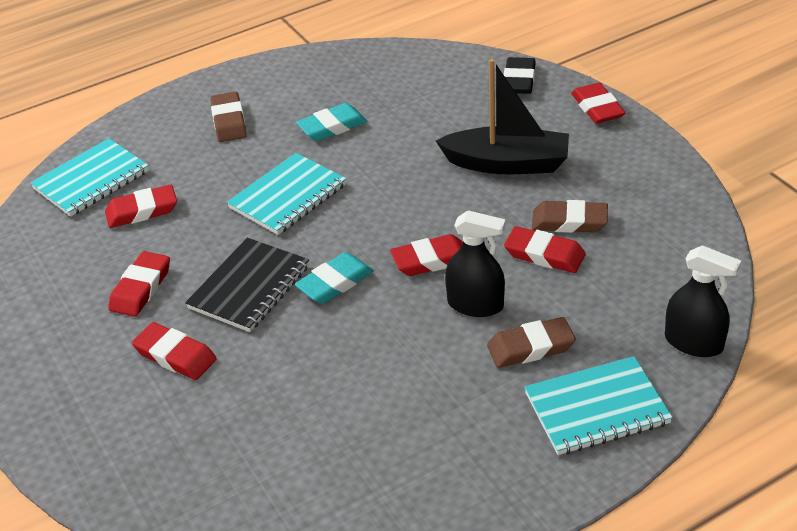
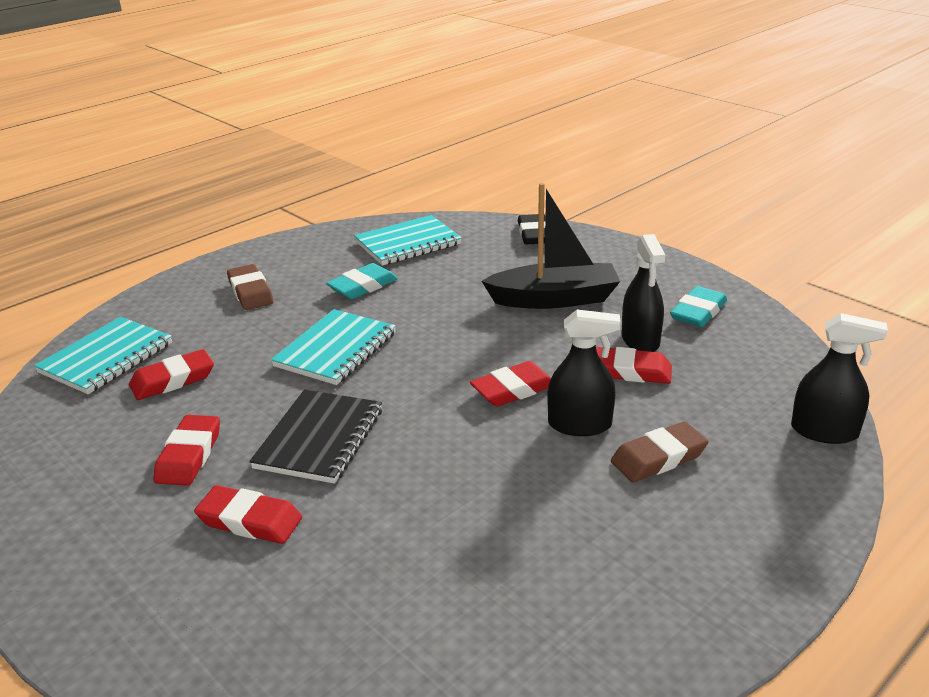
camera: 15 degrees left, 10 degrees down
turquoise eraser [295,252,374,304] -> turquoise eraser moved to [670,286,727,327]
turquoise notebook [525,356,673,455] -> turquoise notebook moved to [354,215,462,266]
brown eraser [532,200,608,233] -> black spray bottle [622,234,665,352]
red eraser [571,83,625,124] -> none

